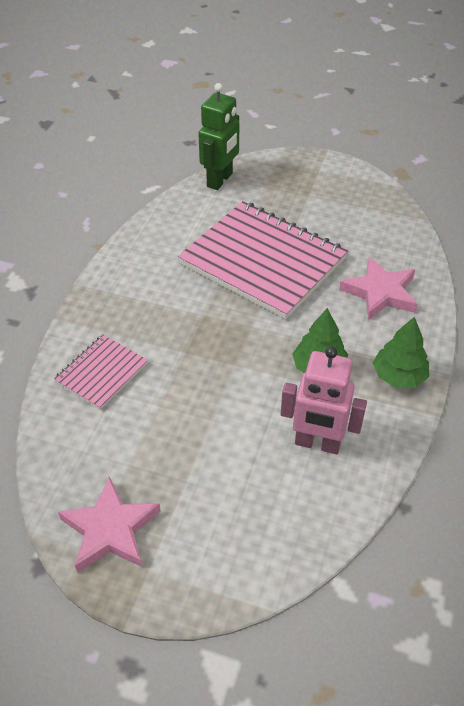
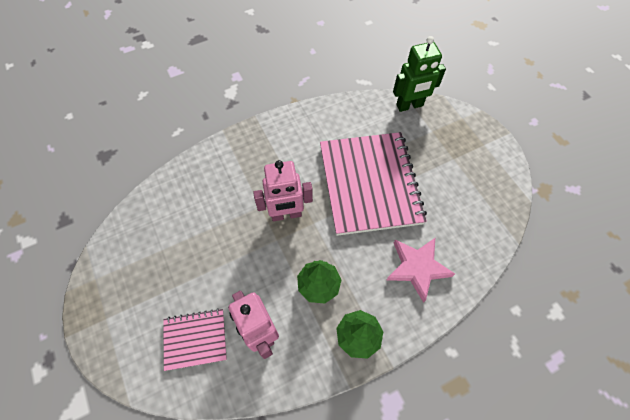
camera: 45 degrees right, 15 degrees up
pink notebook [54,335,148,410] -> pink notebook moved to [163,309,227,371]
pink star [58,476,160,573] -> none
none -> pink robot [253,160,313,221]

